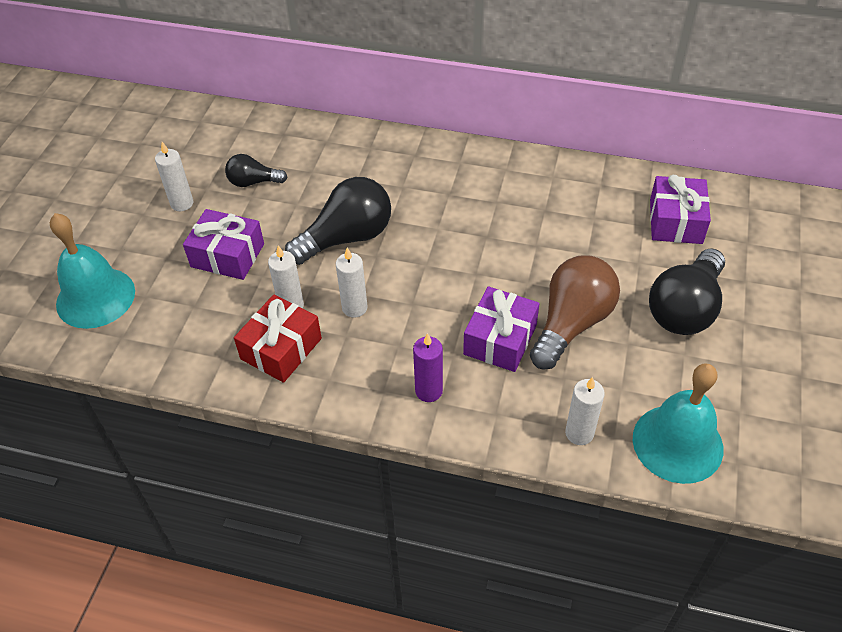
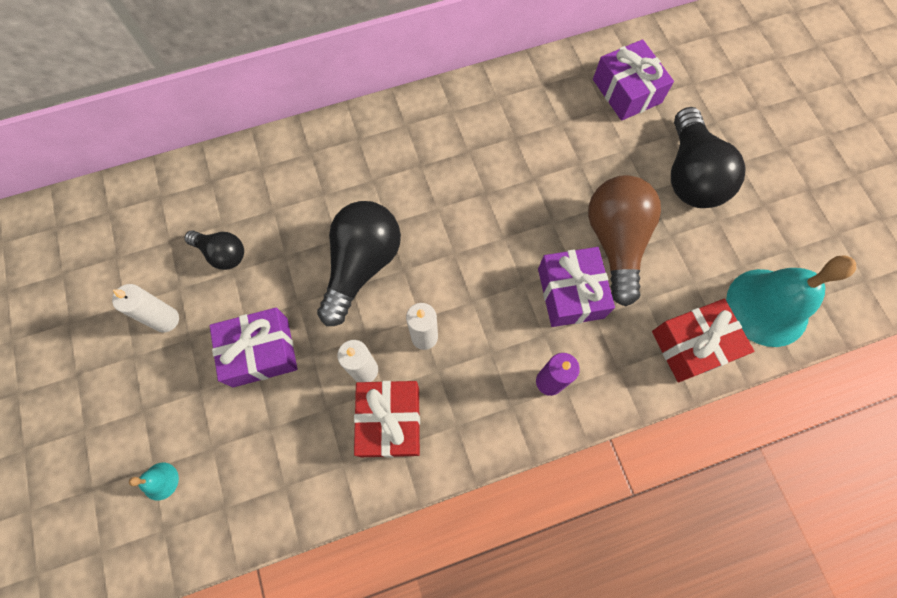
camera: 35 degrees left, 20 degrees up
turquoise bell [50,213,135,329] -> turquoise bell [129,463,179,500], size x0.40
black light bulb [225,154,288,187] -> black light bulb turned 120 degrees counterclockwise [184,230,244,270]
white candle [565,377,605,445] -> red gift [652,299,754,382]

